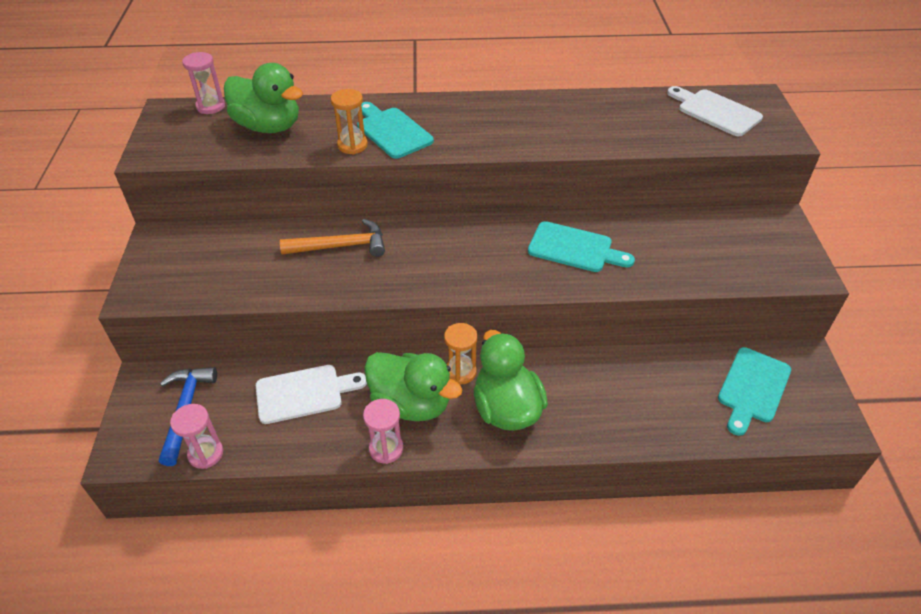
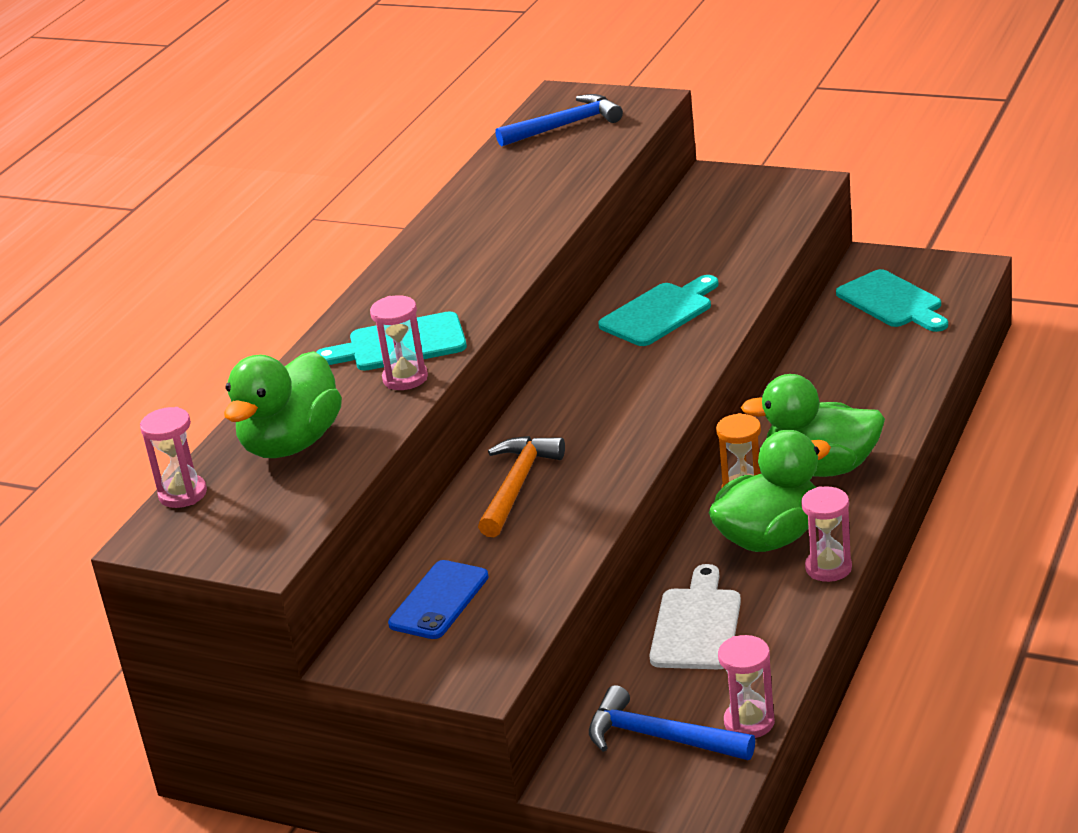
camera: 60 degrees left, 15 degrees down
green duck [224,63,303,133] -> green duck turned 150 degrees clockwise [224,351,342,458]
orange hourglass [331,89,368,154] -> pink hourglass [370,295,428,390]
white cutting board [667,86,763,136] -> blue hammer [495,94,623,147]
none -> blue phone [388,560,488,639]

